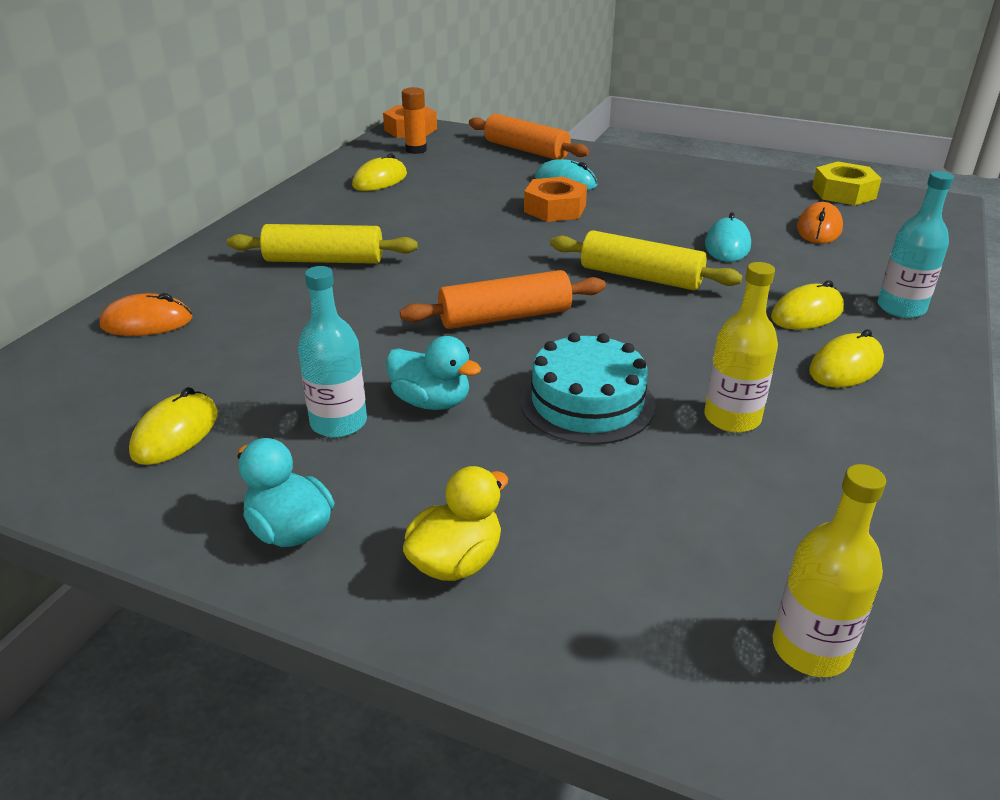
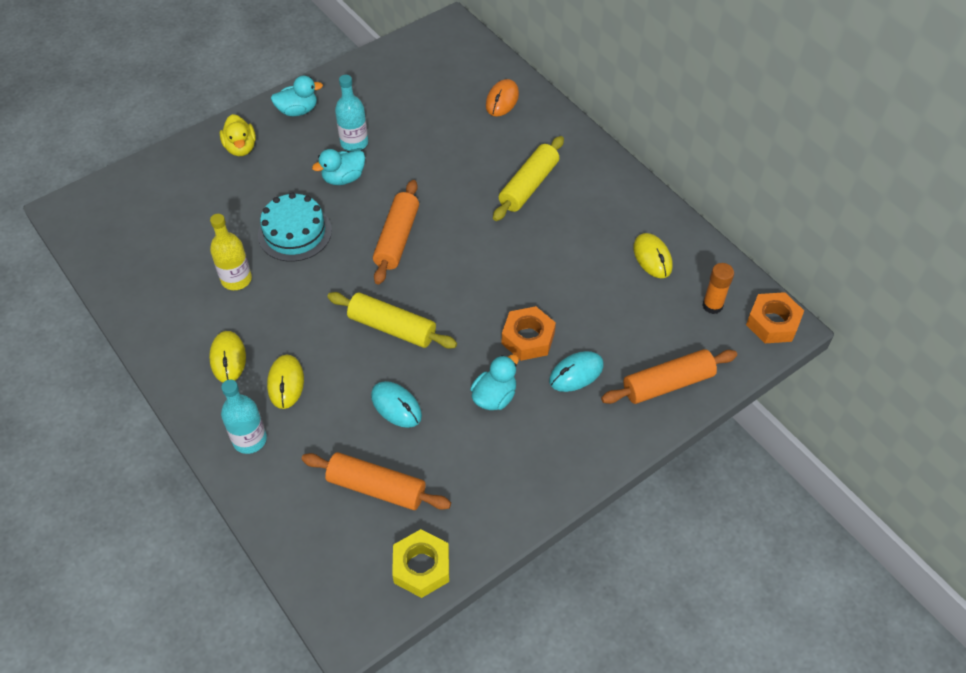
camera: 120 degrees right, 20 degrees up
yellow mouse [129,387,218,465] -> none
yellow rolling pin [550,230,743,290] -> yellow rolling pin turned 60 degrees clockwise [327,292,457,349]
yellow bottle [773,464,886,677] -> none
orange mouse [797,202,843,244] -> orange rolling pin [302,452,451,510]
none -> turquoise duck [470,354,519,410]

